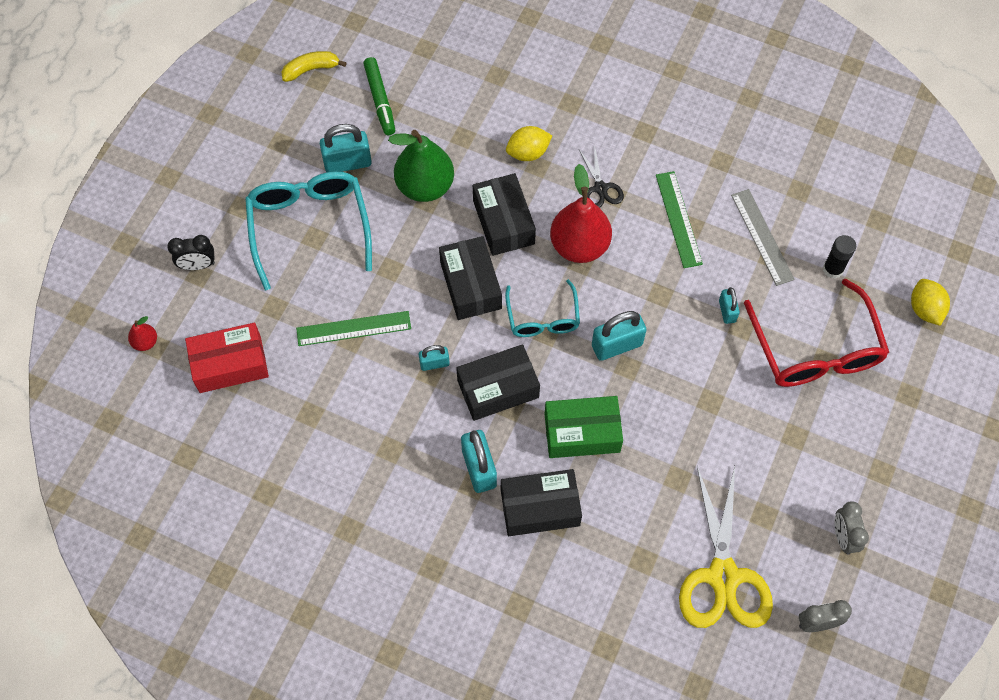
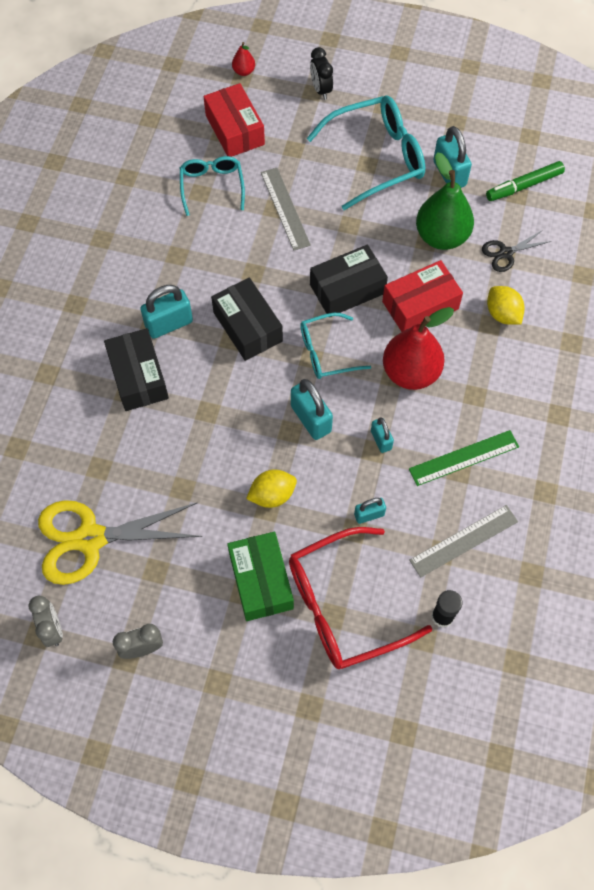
camera: 80 degrees right, 0 degrees up
yellow banana [282,51,347,82] -> none
green ruler [296,311,411,346] -> grey ruler [261,168,311,251]
turquoise padlock [419,345,450,371] -> turquoise padlock moved to [371,417,394,453]
black box [473,173,536,256] -> red box [382,260,463,332]
green box [544,396,623,458] -> green box moved to [227,532,294,621]
black scissors [579,145,624,208] -> black scissors moved to [482,230,551,272]
yellow lemon [911,279,950,326] -> yellow lemon moved to [246,470,297,508]
none -> turquoise glasses [180,156,245,216]

